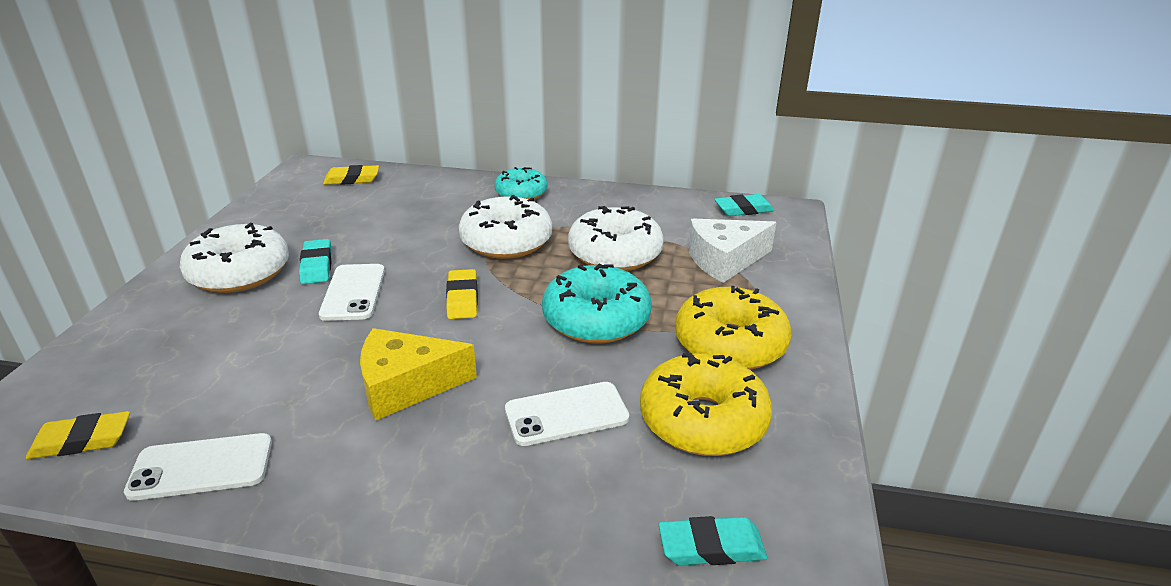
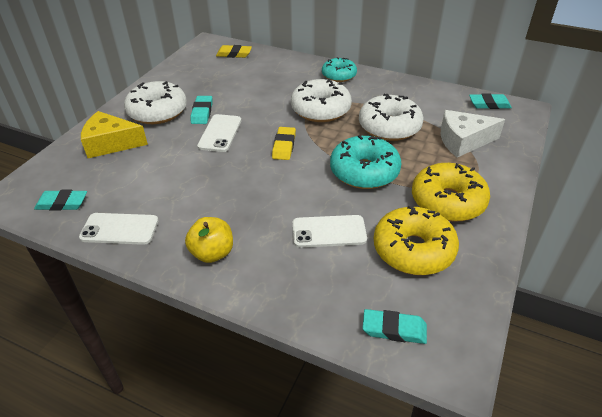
camera: 15 degrees right, 10 degrees up
yellow eraser [26,411,130,459] -> turquoise eraser [34,190,87,211]
yellow cheese [360,328,477,420] -> yellow cheese moved to [81,111,148,158]
none -> yellow apple [185,217,233,263]

